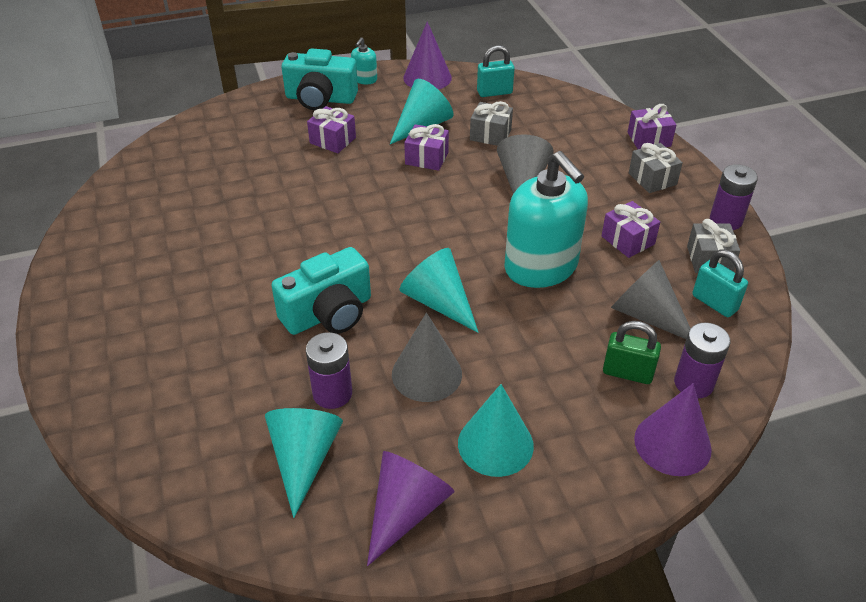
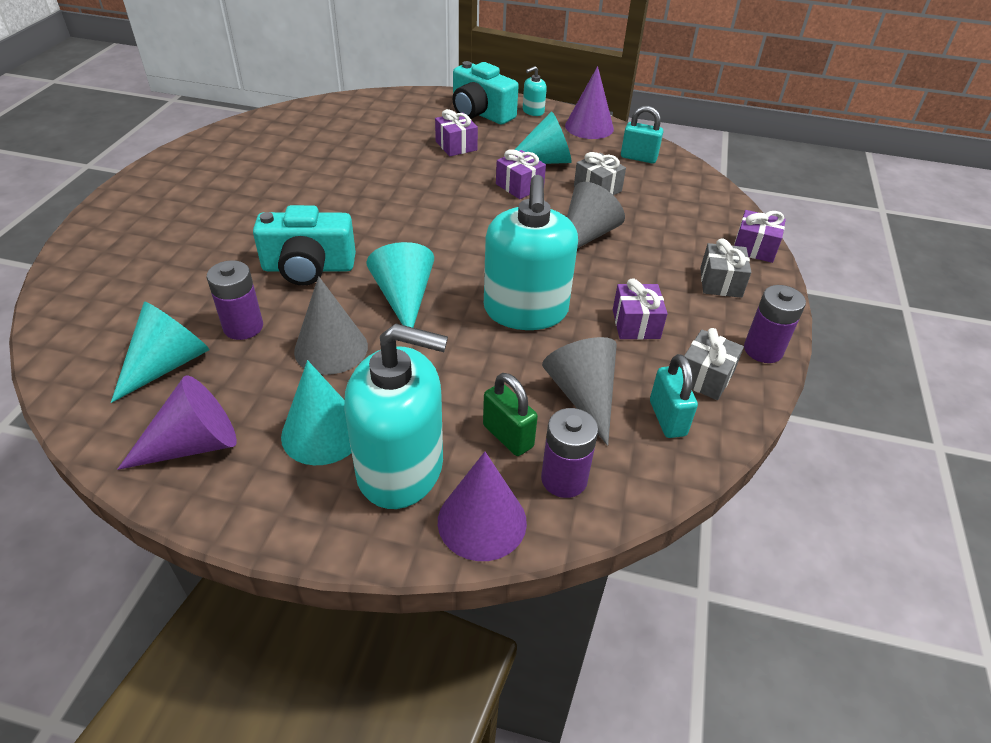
camera: 30 degrees right, 0 degrees up
none -> turquoise soap dispenser [344,324,448,509]

